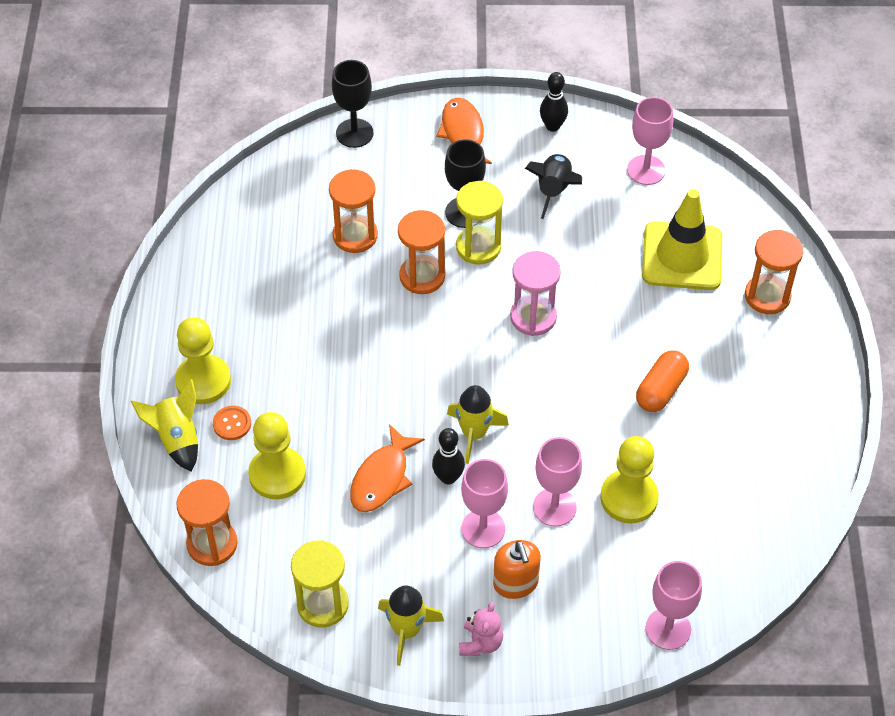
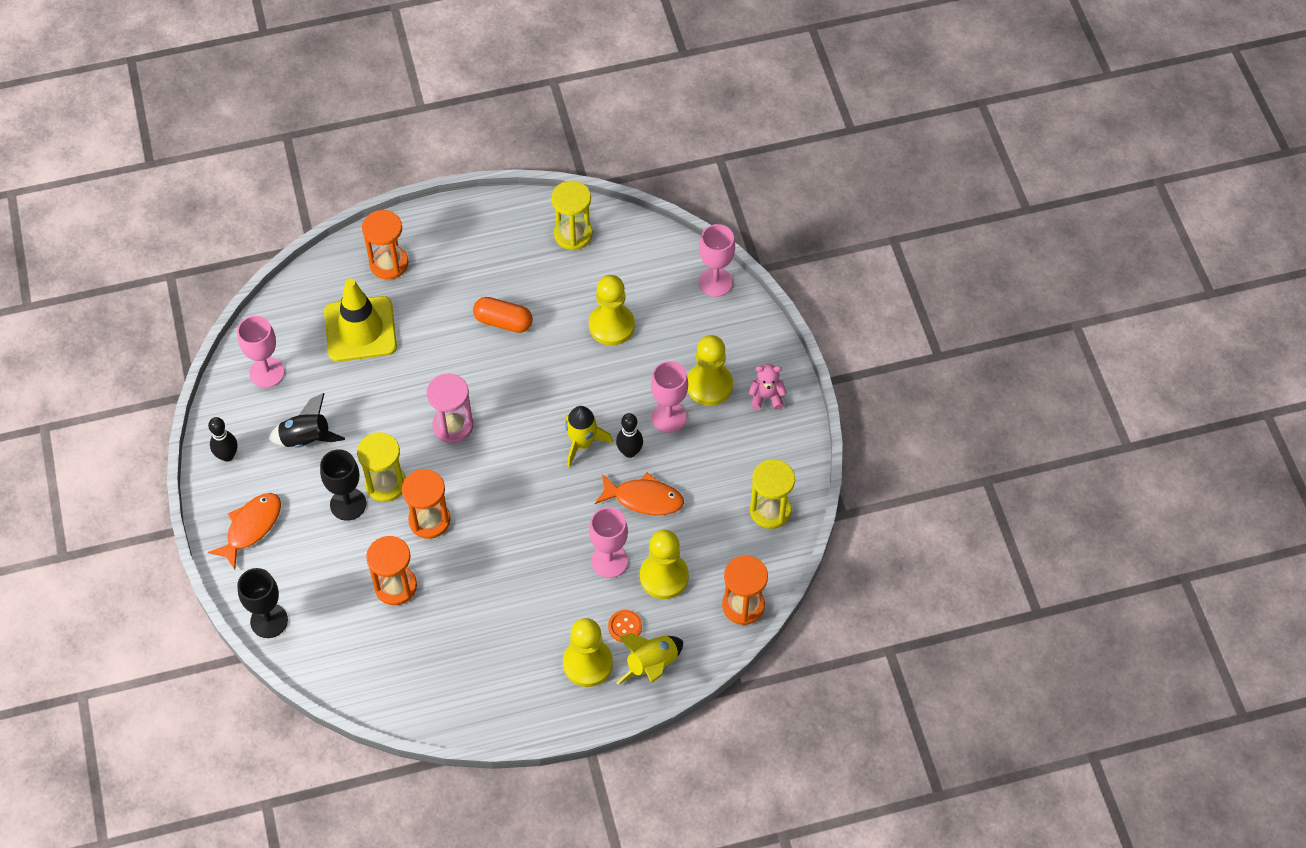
camera: 105 degrees left, 5 degrees up
yellow rocket [378,585,444,666] -> none
orange fish [436,98,492,164] -> orange fish turned 150 degrees clockwise [208,493,281,569]
orange soap dispenser [493,540,541,599] -> yellow pawn [687,335,733,406]
pink goblet [533,437,582,527] -> pink goblet moved to [589,507,628,578]
none -> yellow hourglass [551,181,593,250]

